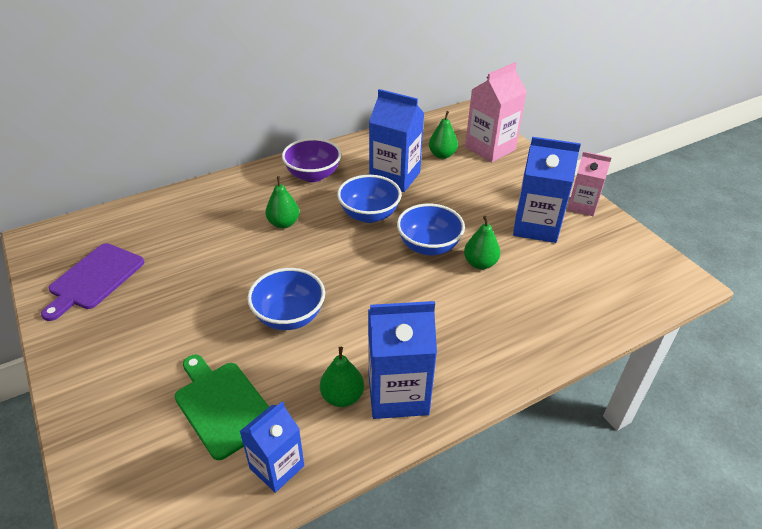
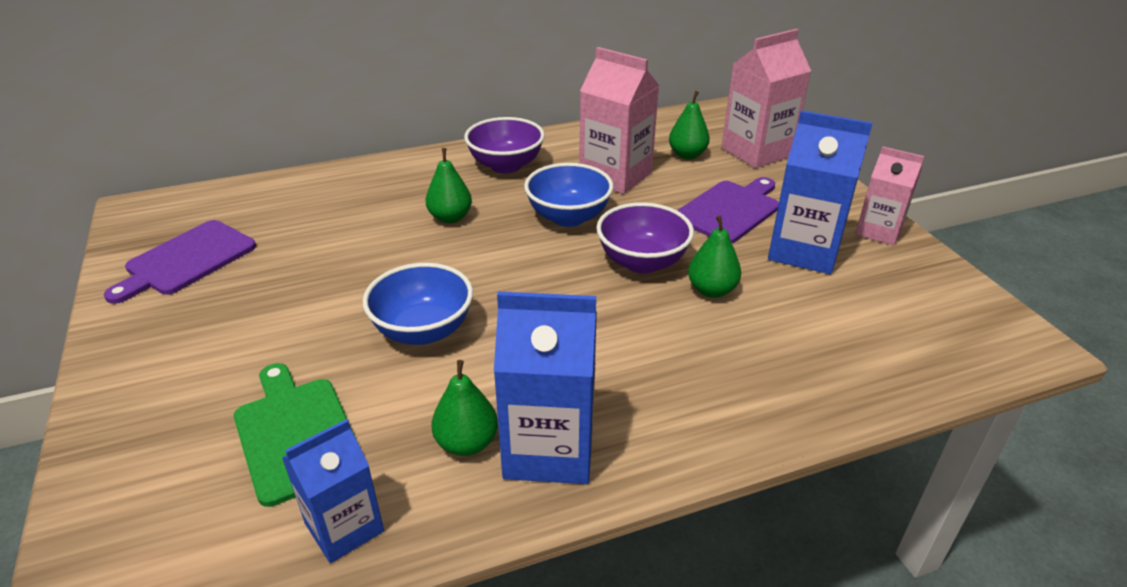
camera: 10 degrees right, 5 degrees down
blue carton [369,89,424,192] -> pink carton [579,47,659,194]
blue bowl [397,204,465,255] -> purple bowl [596,202,694,274]
none -> purple cutting board [677,177,779,243]

